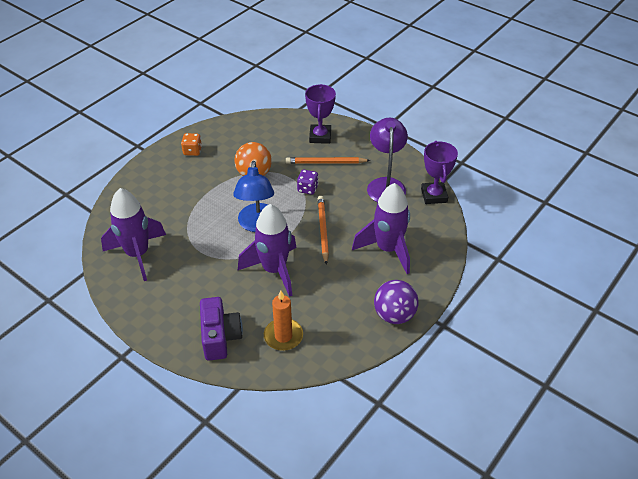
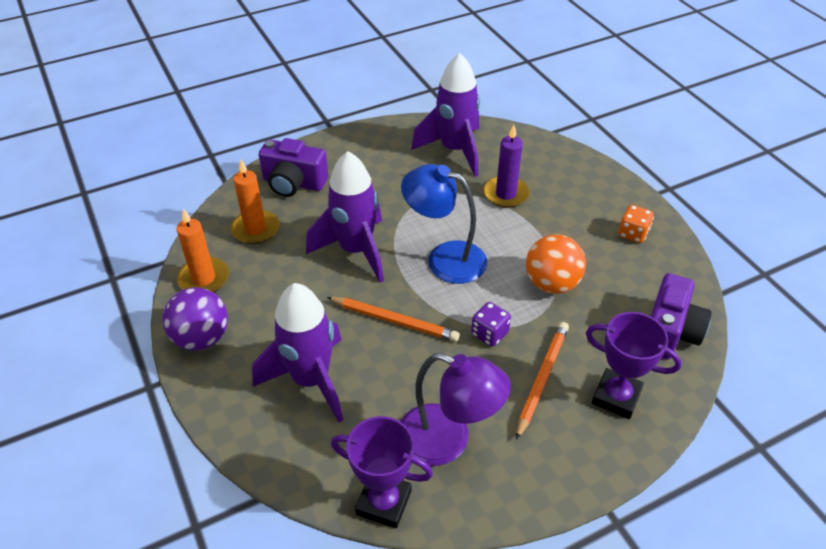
camera: 115 degrees right, 0 degrees up
none -> orange candle [177,209,229,292]
none -> purple candle [483,125,530,208]
none -> purple camera [651,273,712,360]

